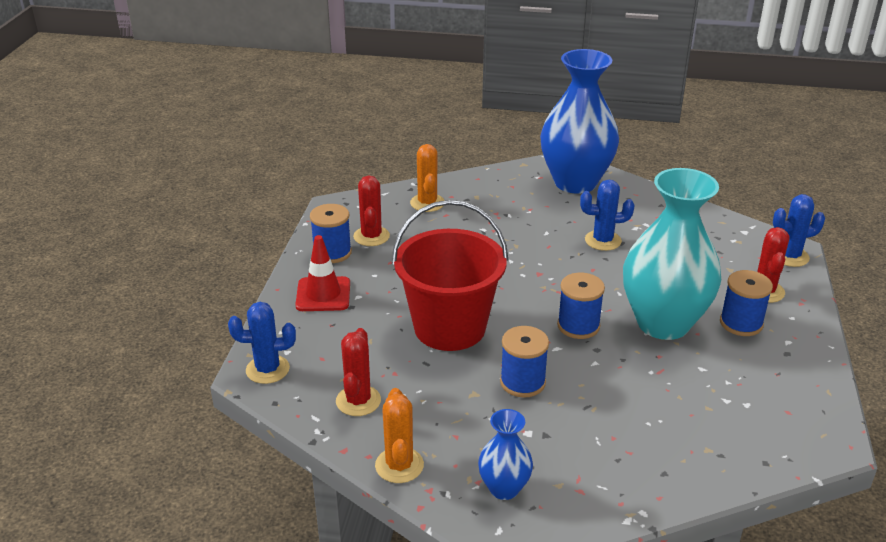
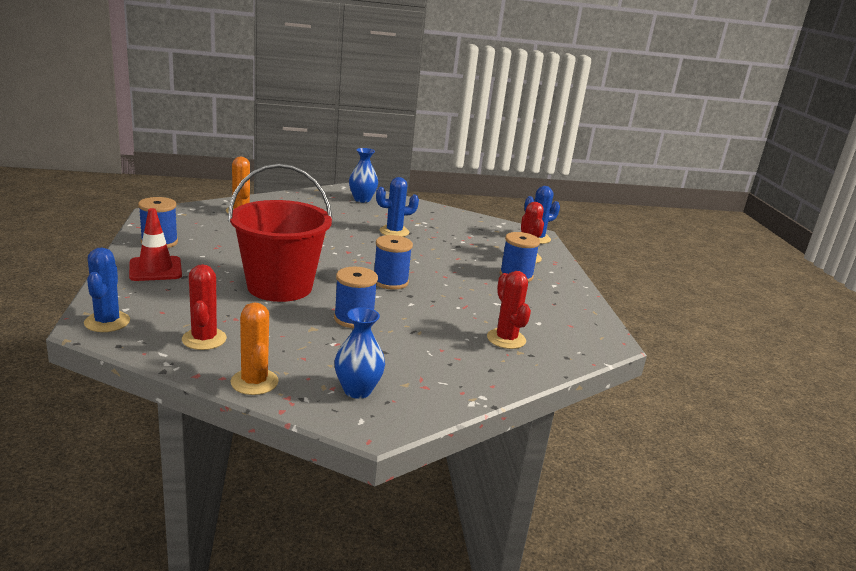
camera: 20 degrees left, 10 degrees down
blue cactus [228,302,296,384] -> blue cactus turned 75 degrees counterclockwise [84,247,130,332]
red cactus [353,175,390,246] -> red cactus moved to [487,271,531,349]
blue vase [540,49,619,194] -> blue vase [349,148,378,203], size x0.47
turquoise vase [623,168,721,340] -> none

